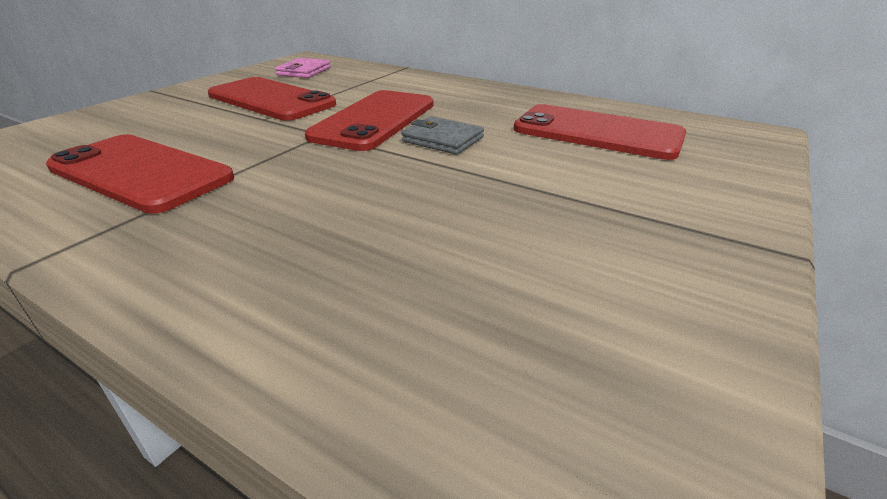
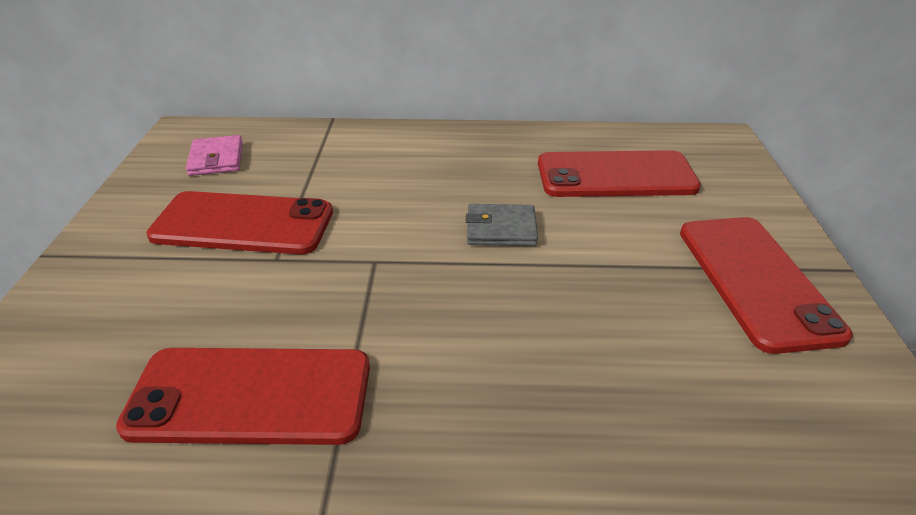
camera: 30 degrees left, 5 degrees up
red phone [305,90,434,151] -> red phone moved to [680,217,852,354]

